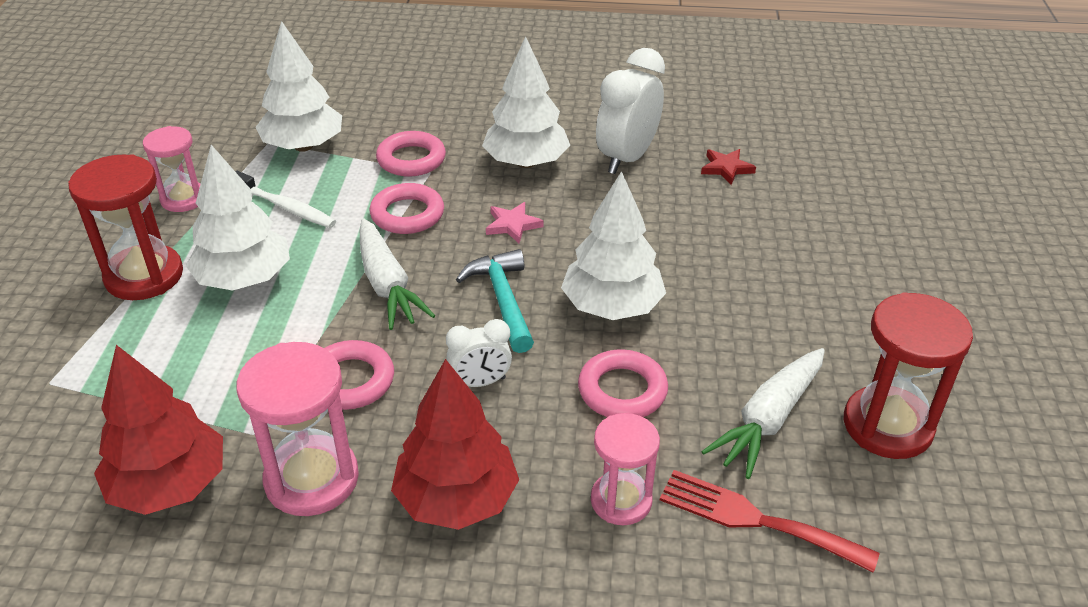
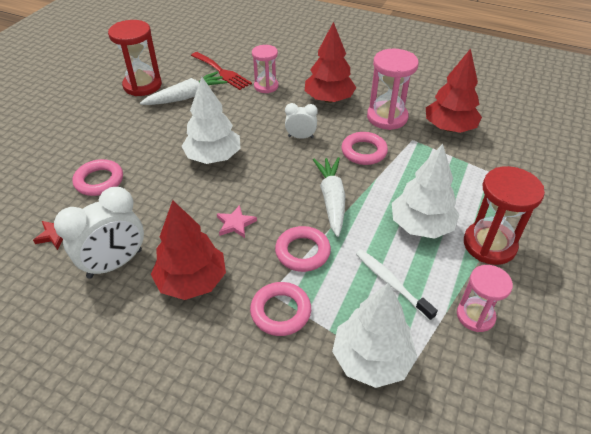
camera: 160 degrees left, 5 degrees up
turquoise hammer [456,249,534,353] -> none
white tree [482,36,570,168] -> red tree [151,200,226,300]
pink ring [578,349,668,417] -> pink ring moved to [73,159,123,196]

